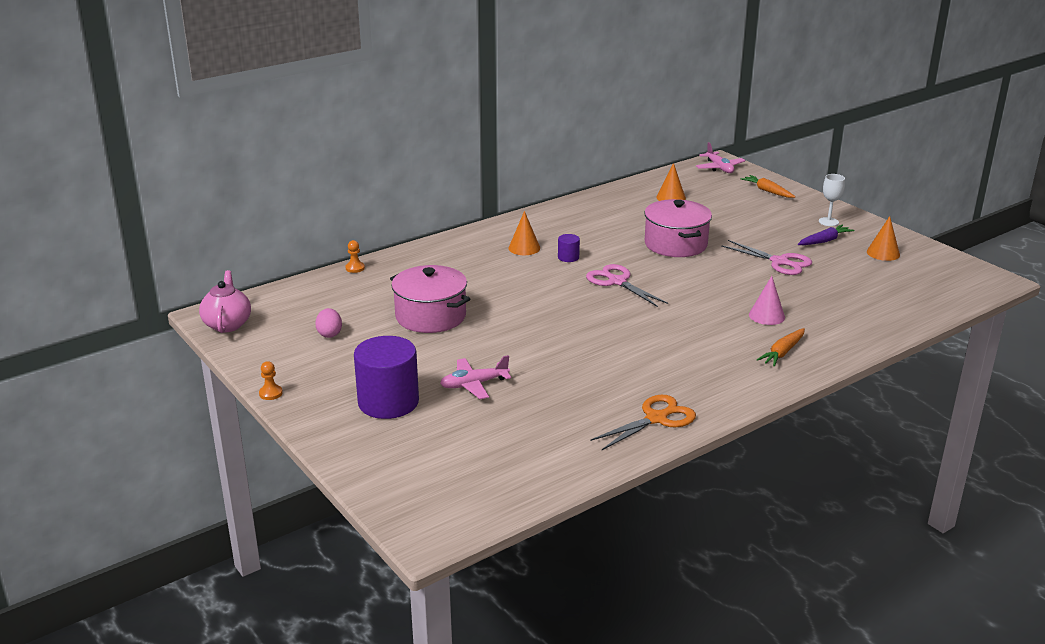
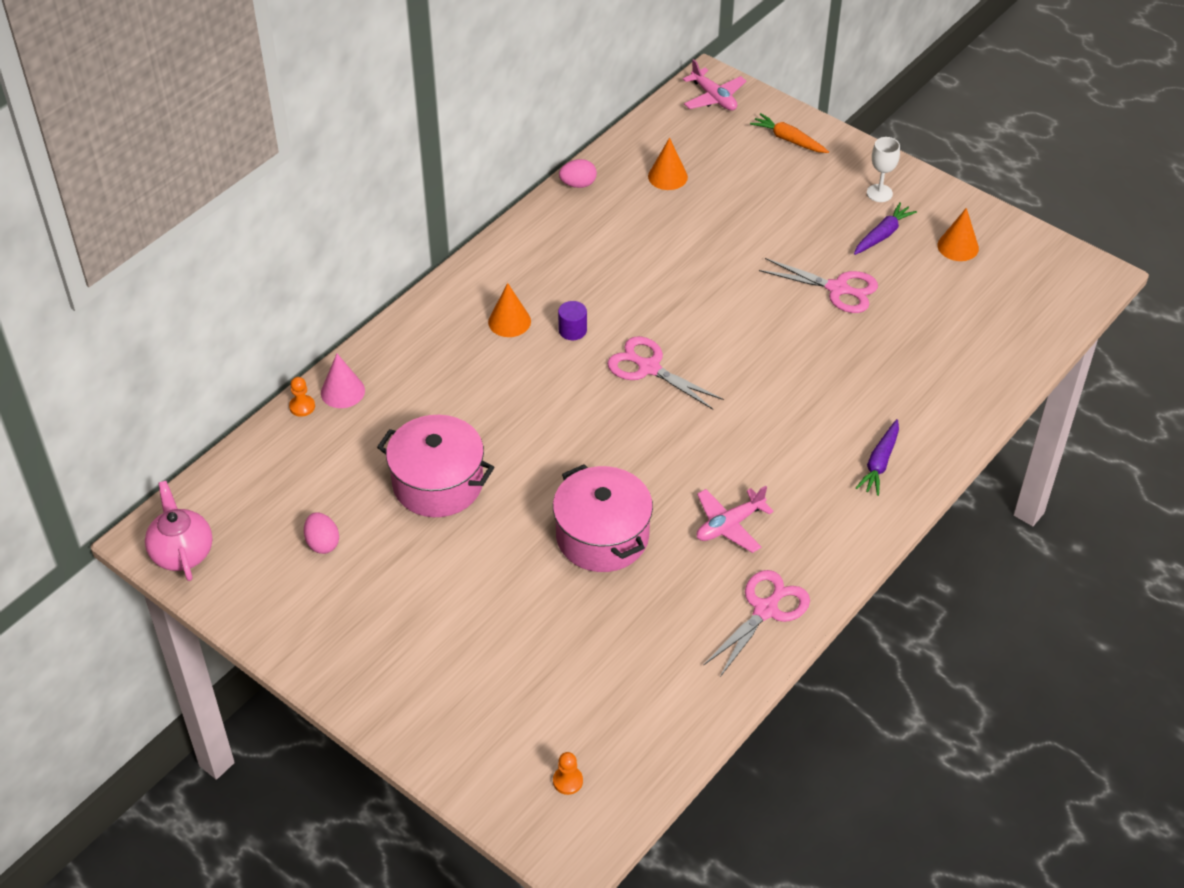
camera: 15 degrees left, 20 degrees up
orange pawn [259,361,283,400] -> orange pawn moved to [553,752,583,795]
purple cylinder [354,336,419,419] -> none
pink plane [440,355,511,399] -> pink plane moved to [696,486,774,553]
orange scissors [590,395,696,450] -> pink scissors [703,570,810,677]
pink pot [644,199,712,257] -> pink pot moved to [553,464,653,572]
pink cone [749,276,785,325] -> pink cone moved to [321,354,365,408]
orange carrot [757,328,805,367] -> purple carrot [856,419,899,496]
none -> pink egg [559,159,597,188]

